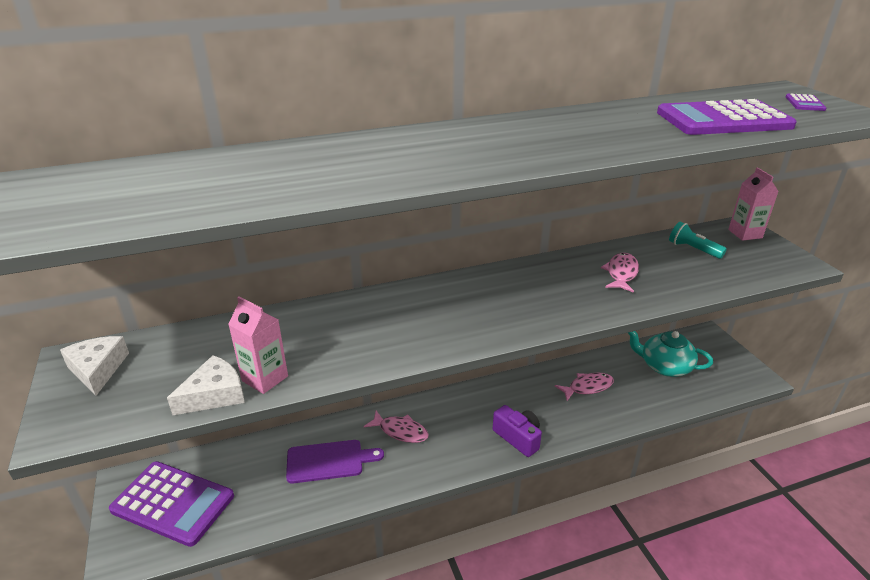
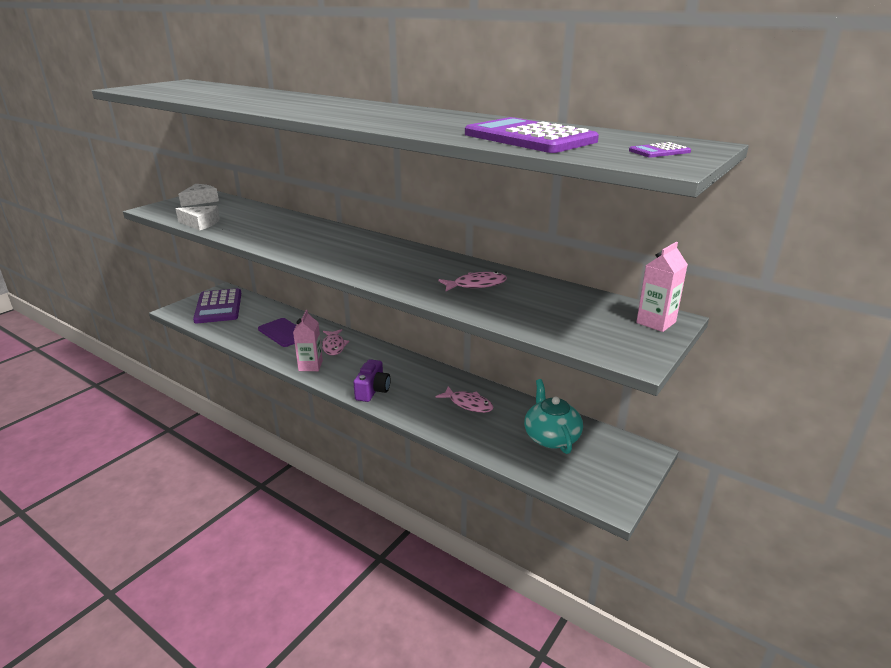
camera: 55 degrees right, 5 degrees down
pink carton [228,296,288,394] -> pink carton moved to [293,310,323,371]
turquoise flashlight [669,222,727,259] -> none

